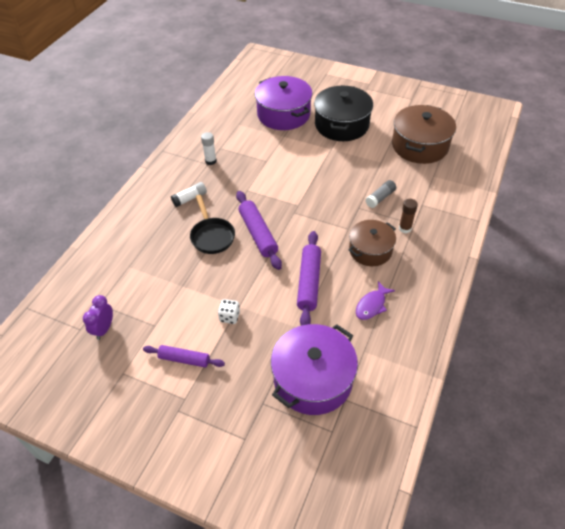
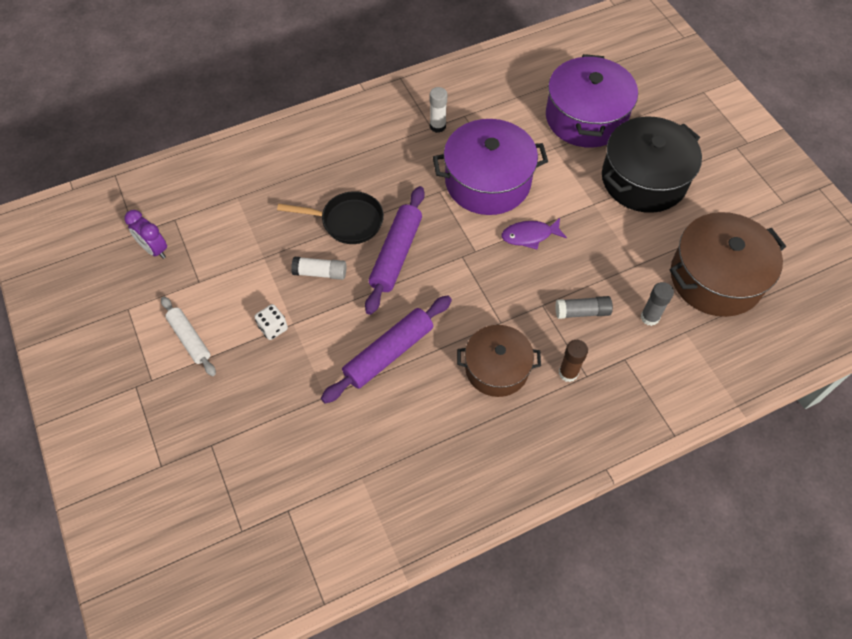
camera: 40 degrees right, 10 degrees up
purple clock [83,295,113,340] -> purple clock turned 105 degrees counterclockwise [124,210,167,259]
purple rolling pin [143,345,225,367] -> white rolling pin [161,297,216,376]
white glue stick [171,182,207,207] -> white glue stick moved to [291,256,346,280]
black pan [190,195,235,254] -> black pan turned 105 degrees counterclockwise [277,191,384,244]
purple pot [271,324,358,415] -> purple pot moved to [433,119,548,215]
purple fish [356,281,395,320] -> purple fish moved to [502,218,567,250]
none -> grey glue stick [641,282,674,326]

